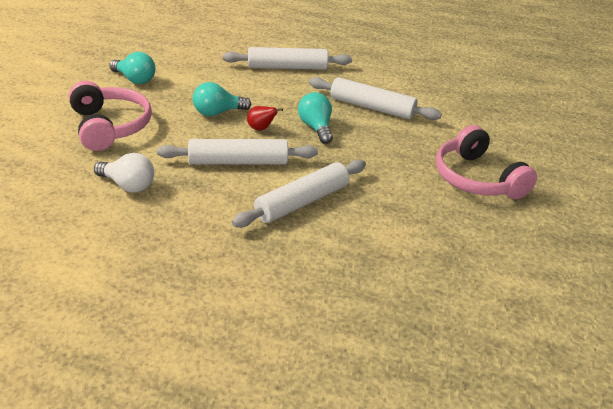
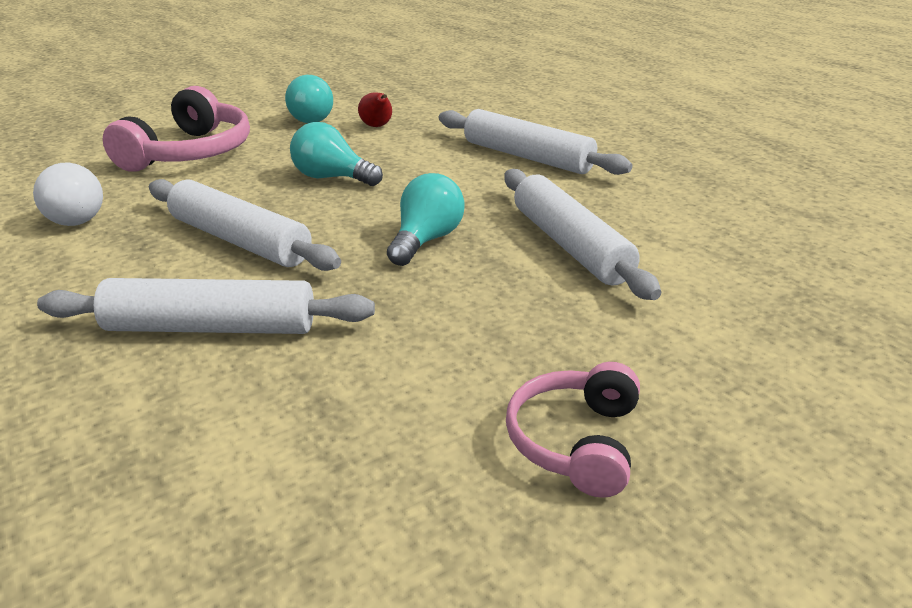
camera: 45 degrees right, 5 degrees down
red pear [247,106,283,131] -> red pear moved to [358,92,392,127]
pink headphones [436,125,537,199] -> pink headphones [506,362,640,498], size x0.63

